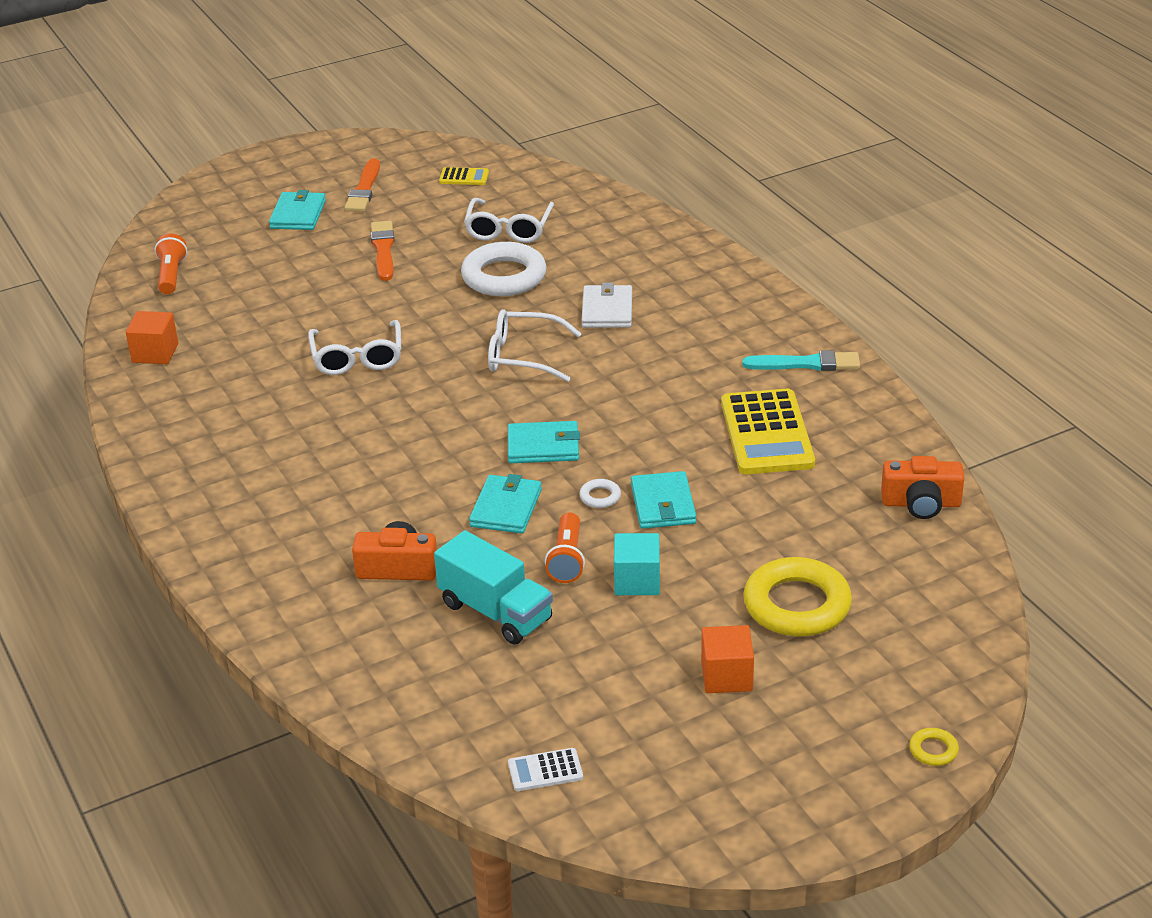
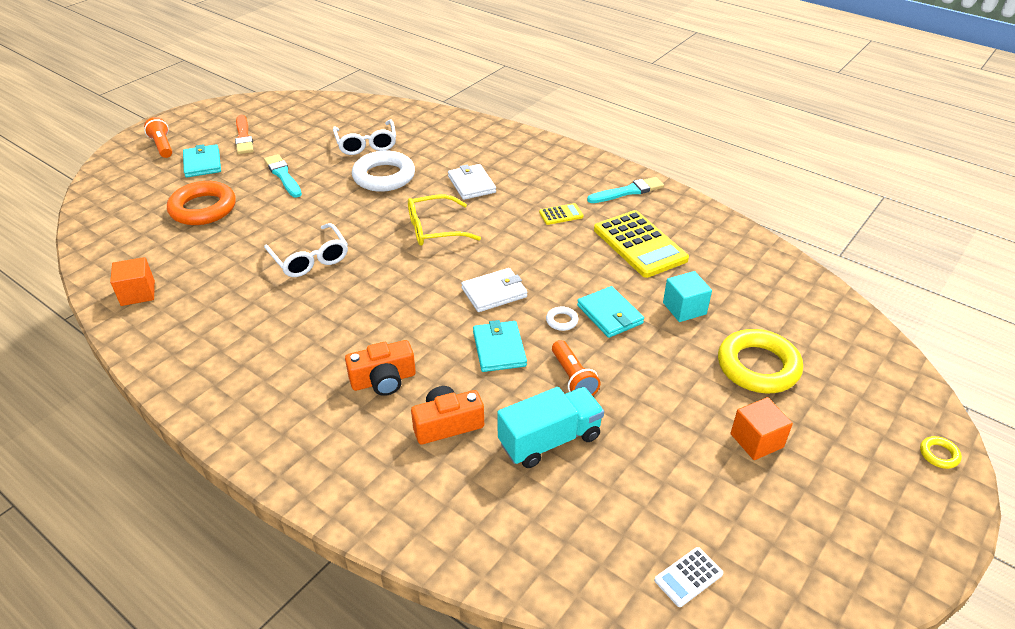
camera: 25 degrees left, 5 degrees up
orange flashlight [155,233,187,294] -> orange flashlight moved to [144,117,172,158]
orange brush [371,221,395,281] -> turquoise brush [264,154,302,198]
turquoise truck [434,530,553,645] -> turquoise truck turned 45 degrees counterclockwise [497,387,604,468]
yellow calculator [439,167,489,185] -> yellow calculator moved to [539,203,583,225]
white glasses [488,309,582,382] -> yellow glasses [408,194,481,246]
turquoise wallet [508,421,580,463] -> white wallet [461,268,527,312]
turquoise cube [614,533,660,595] -> turquoise cube moved to [663,271,712,322]
orange camera [881,456,964,519] -> orange camera moved to [345,340,416,396]
none -> orange ring [167,181,236,225]

